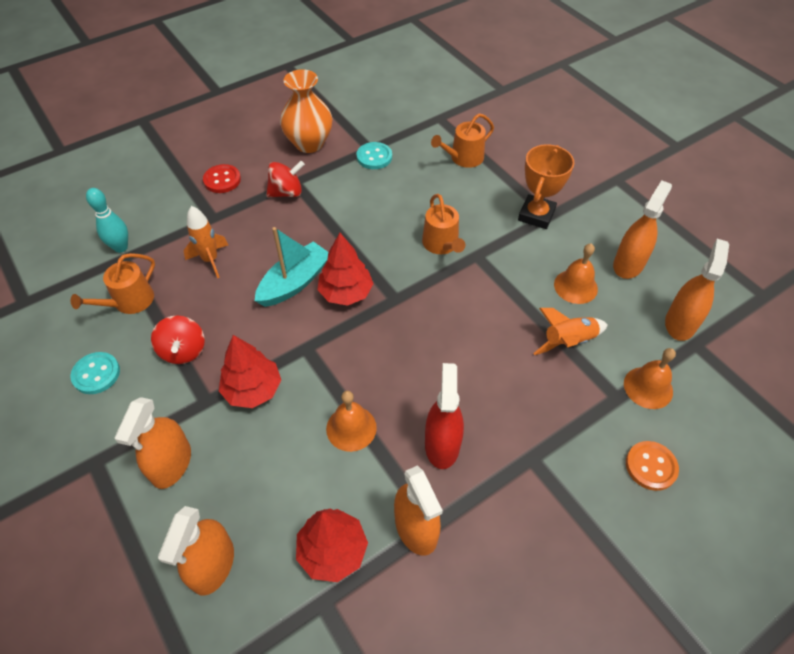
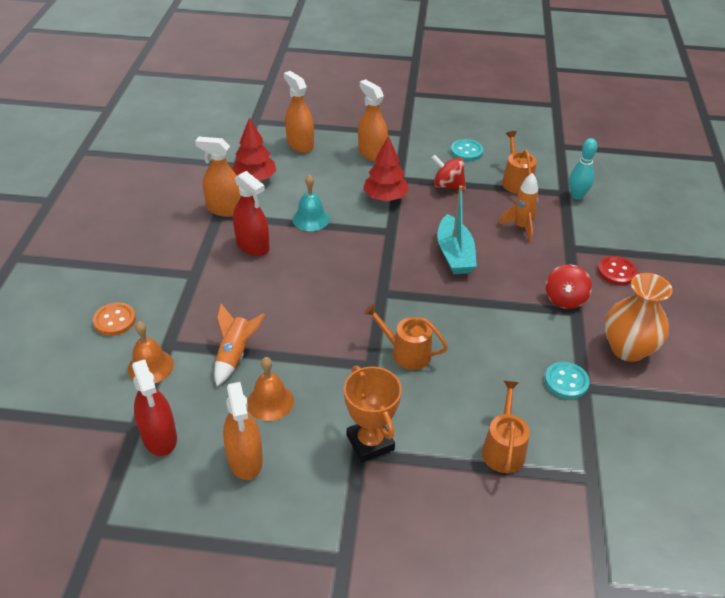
camera: 130 degrees right, 10 degrees down
red tree [317,233,373,306] -> none
orange bell [326,391,377,452] -> turquoise bell [292,175,330,231]
orange spray bottle [665,239,729,341] -> red spray bottle [132,359,177,456]

